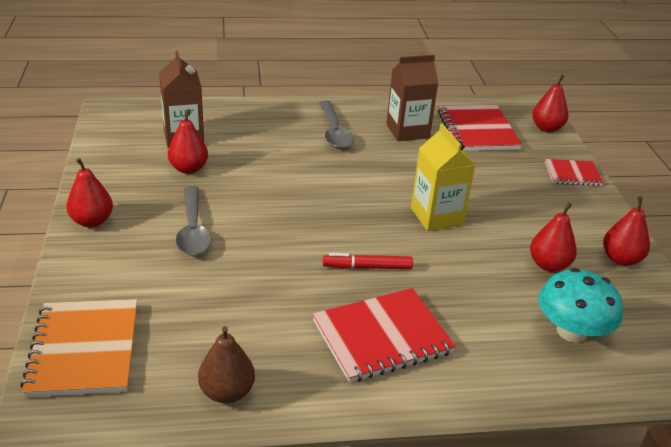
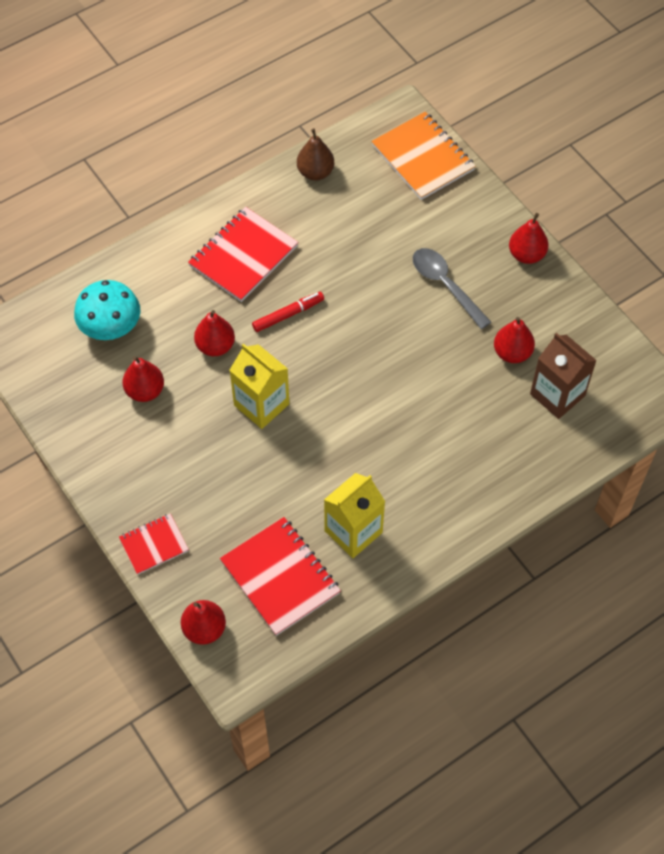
camera: 155 degrees right, 25 degrees up
grey spoon [319,101,354,149] -> none
brown carton [386,55,438,141] -> yellow carton [324,473,385,558]
red pear [603,197,650,266] -> red pear moved to [194,310,235,356]

